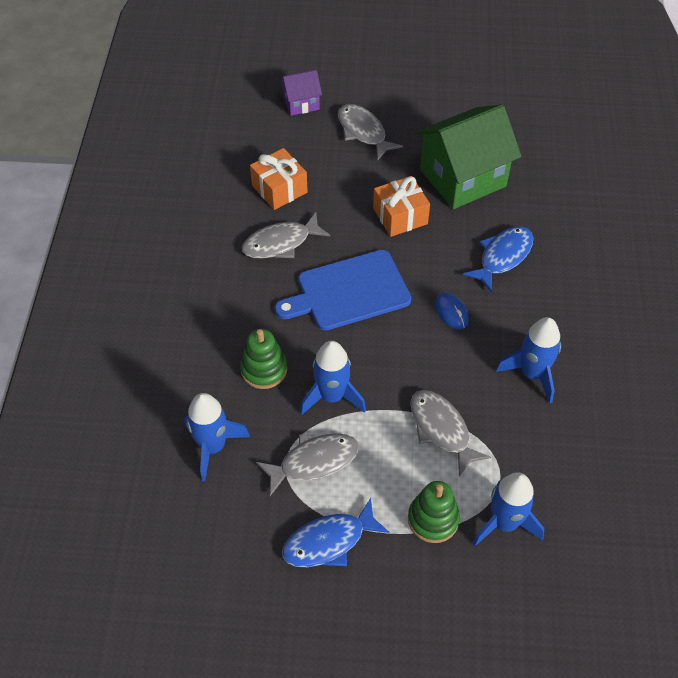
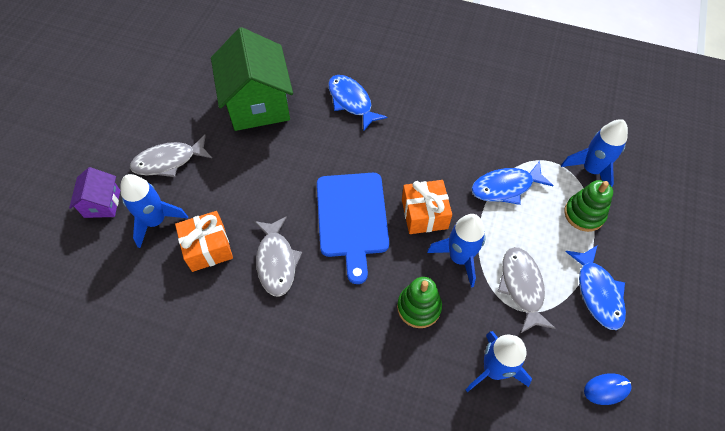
camera: 75 degrees left, 5 degrees up
orange gift [373,176,430,237] -> orange gift moved to [402,180,452,234]
grey fish [410,390,491,477] -> blue fish [472,161,553,205]
blue mouse [435,293,469,330] -> blue mouse moved to [584,373,632,405]
blue rocket [496,317,561,404] -> blue rocket moved to [120,174,188,248]

